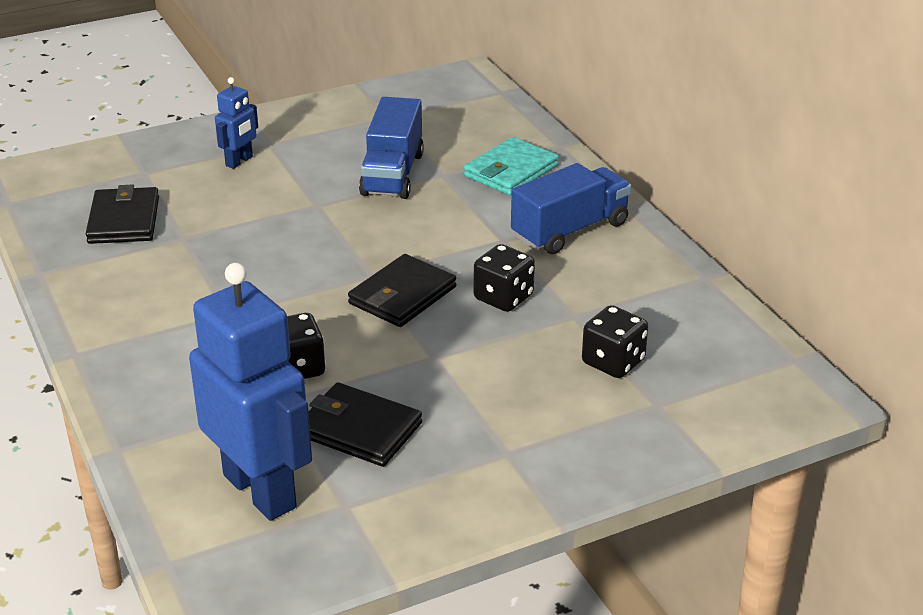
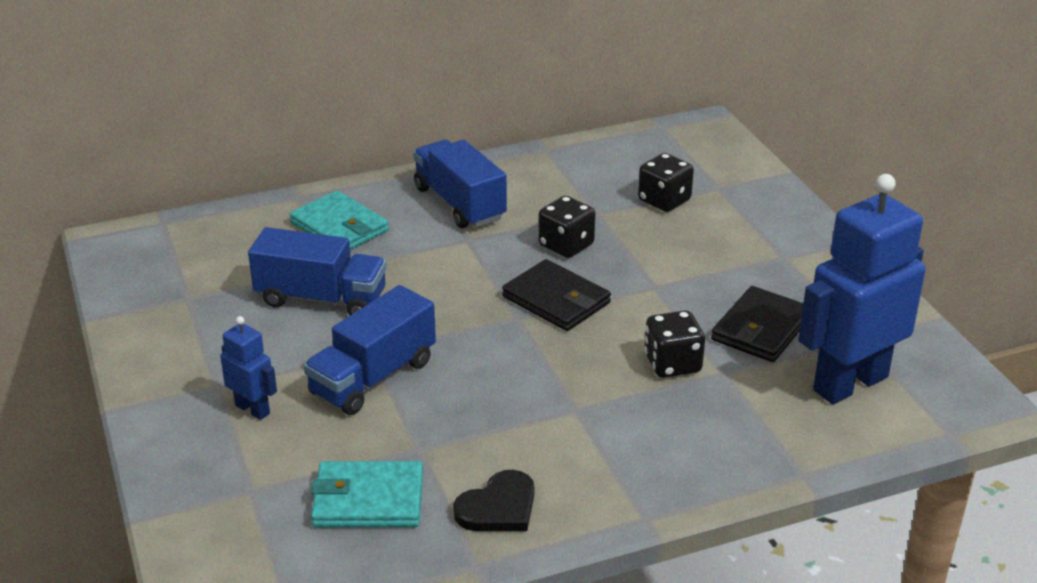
camera: 85 degrees left, 0 degrees up
black wallet [86,185,159,244] -> turquoise wallet [311,461,423,527]
none -> blue truck [304,285,436,415]
none -> black heart [453,470,534,531]

